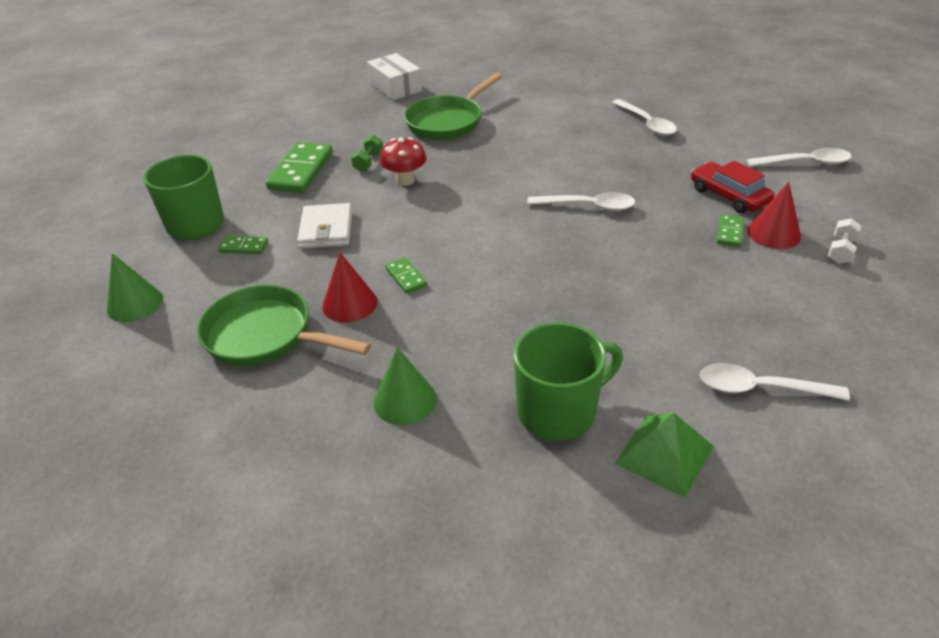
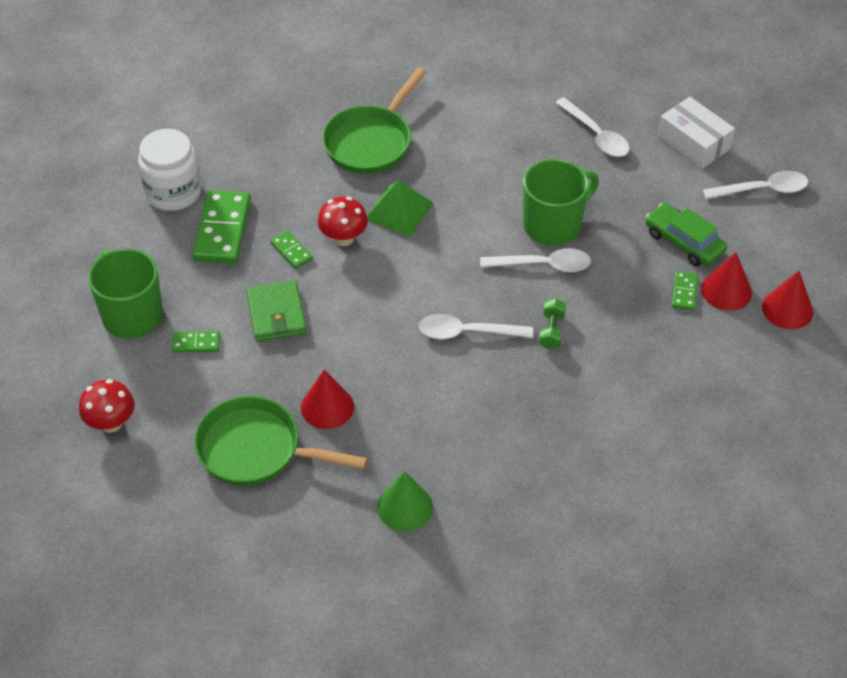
camera: 10 degrees left, 10 degrees up
green cone [107,253,163,322] -> red mushroom [79,379,135,433]
white wallet [297,203,352,249] -> green wallet [247,280,307,342]
green dumbbell [351,135,383,172] -> green dumbbell moved to [539,298,566,349]
white box [367,53,422,100] -> white box moved to [658,97,735,169]
green domino [385,257,427,294] -> green domino moved to [270,231,313,269]
green mug [513,322,623,441] -> green mug moved to [523,159,599,245]
green pyramid [615,413,714,498] -> green pyramid moved to [367,180,433,237]
red car [691,161,774,213] -> green car [645,203,727,266]
white spoon [700,363,850,401] -> white spoon moved to [419,314,533,339]
white dumbbell [828,218,862,264] -> red cone [762,271,813,329]
none -> white jar [138,129,201,211]

